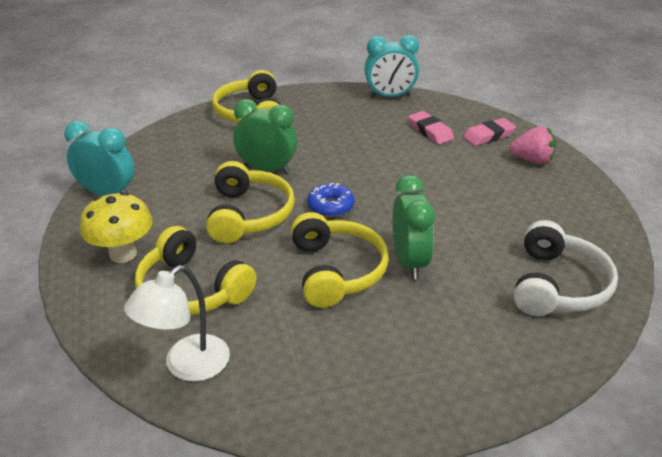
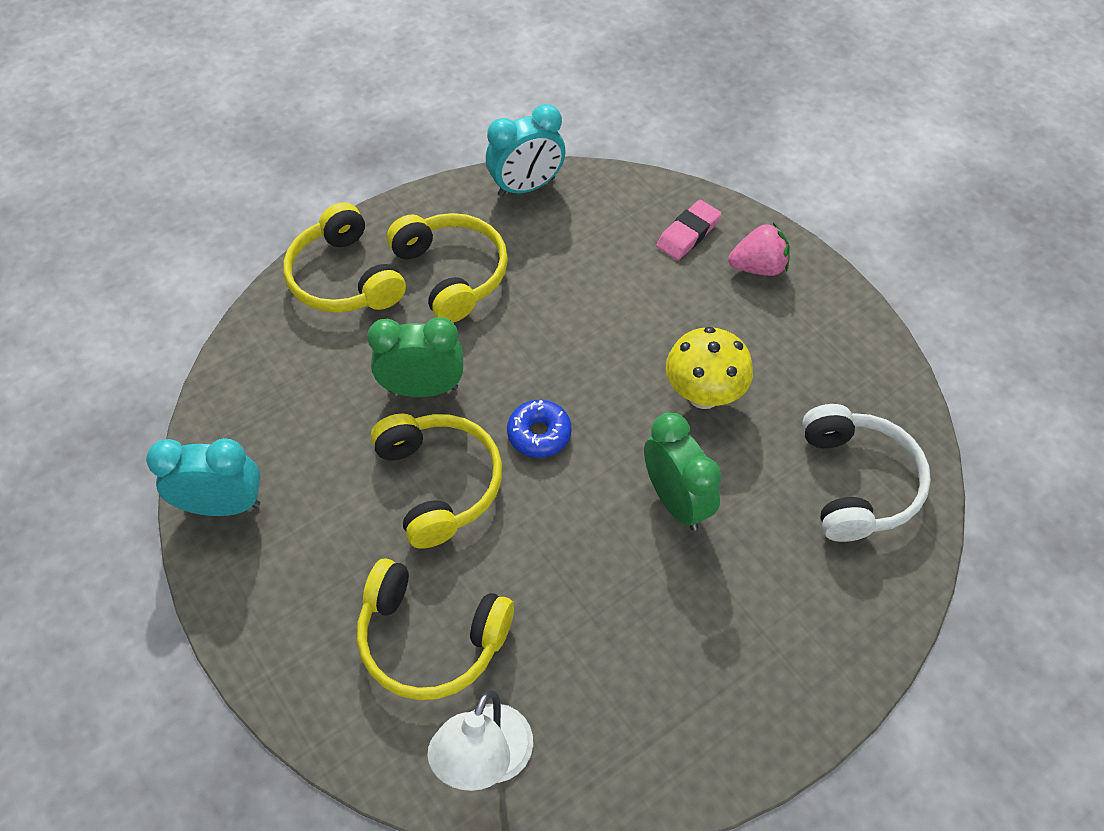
camera: 20 degrees left, 20 degrees up
yellow mushroom [80,192,153,263] -> yellow mushroom moved to [666,327,753,409]
yellow headphones [291,212,389,308] -> yellow headphones moved to [387,213,508,323]
pink eraser [408,111,454,144] -> none

